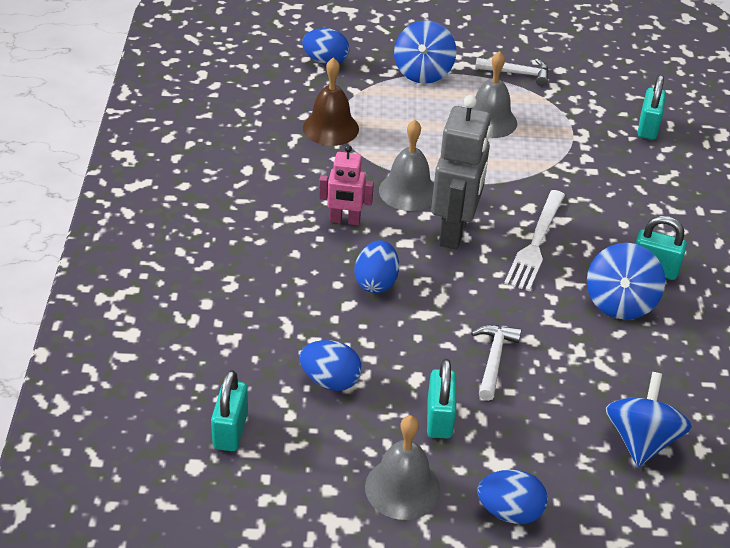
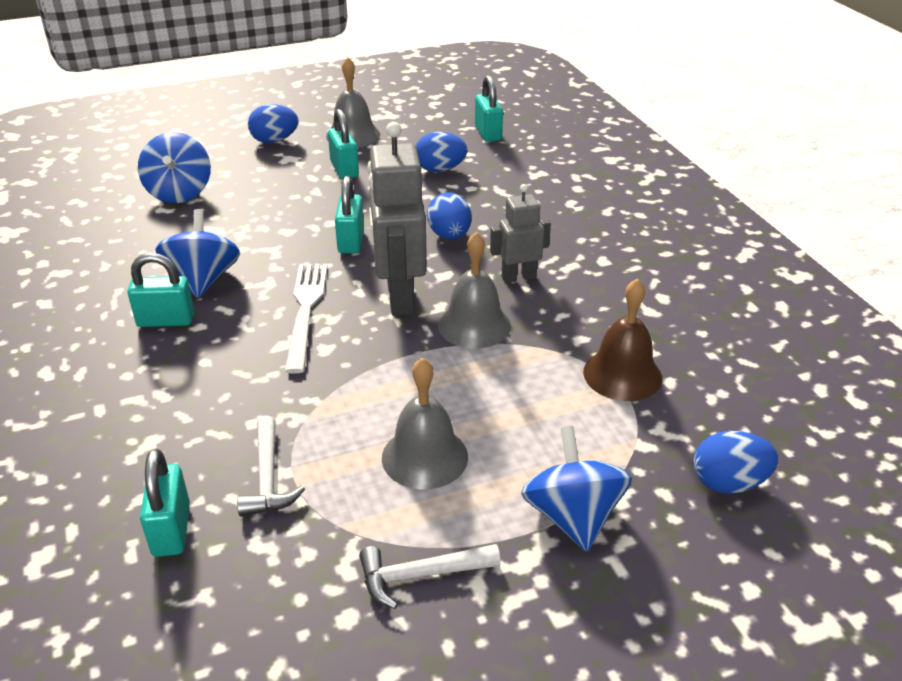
camera: 160 degrees right, 5 degrees down
pink robot [319,145,374,225] -> grey robot [490,184,551,283]
white hammer [471,325,521,401] -> white hammer moved to [237,415,305,517]
none -> turquoise padlock [335,176,364,254]

